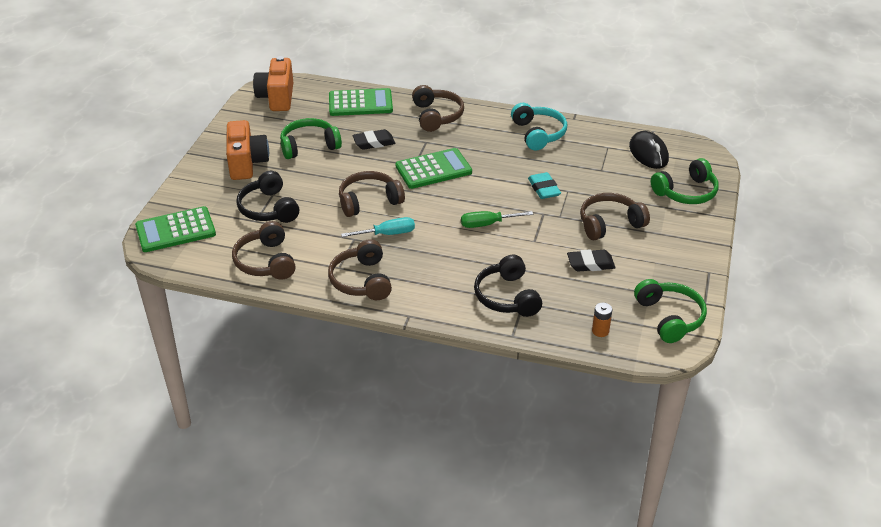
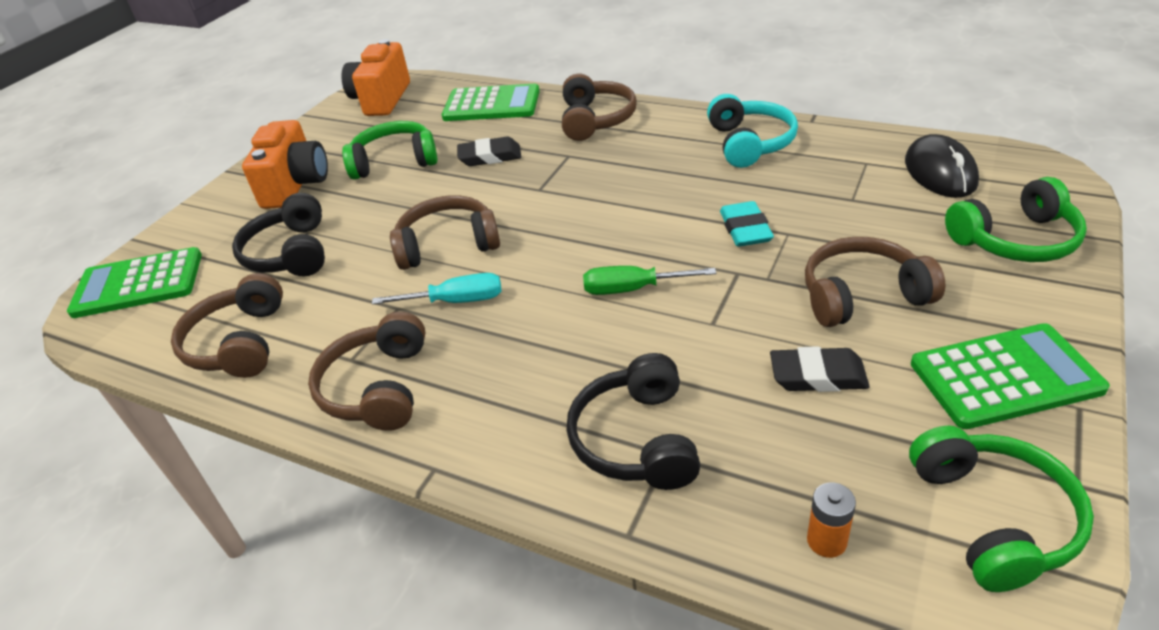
camera: 15 degrees right, 0 degrees up
green calculator [395,148,472,189] -> green calculator moved to [911,323,1110,429]

